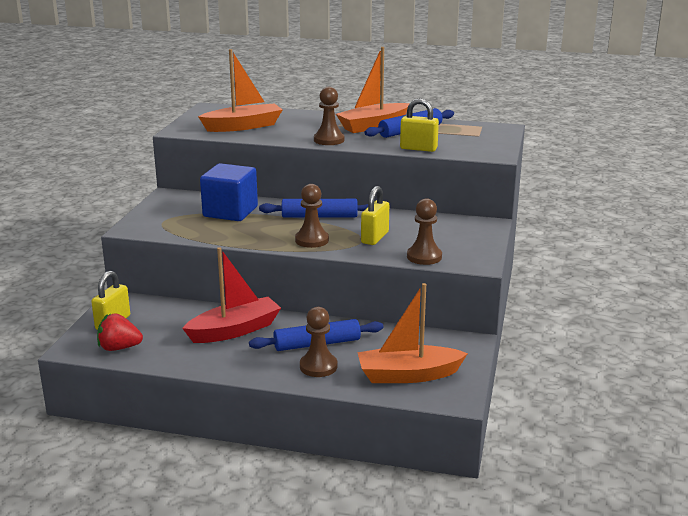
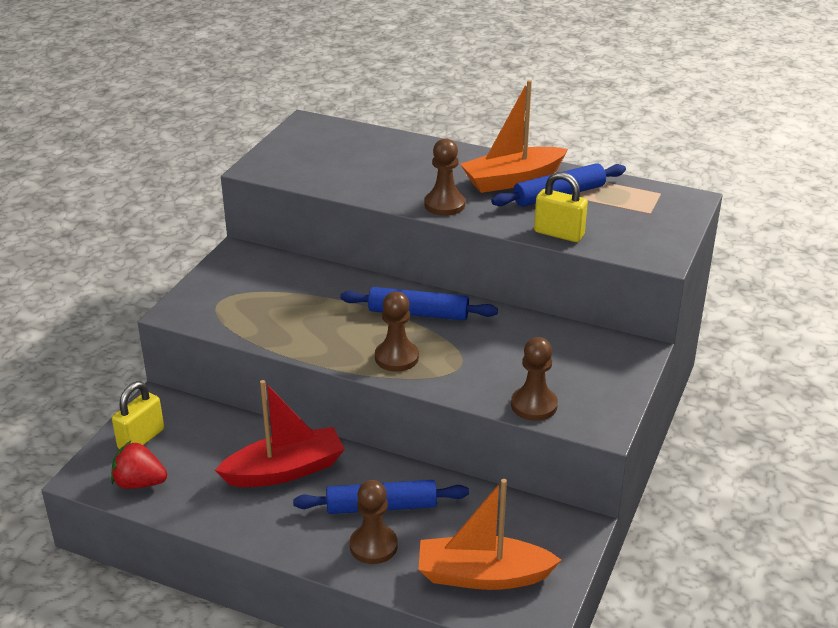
camera: 10 degrees right, 10 degrees up
orange boat [198,49,283,132] -> none
blue cube [200,163,258,221] -> none
yellow padlock [361,186,389,245] -> none

